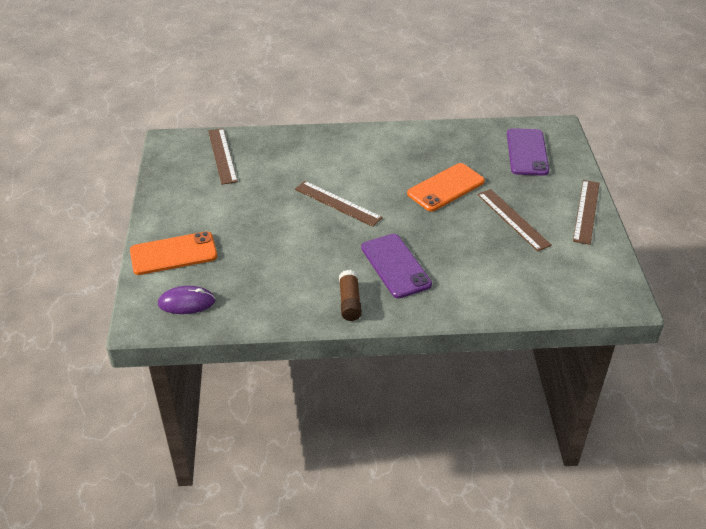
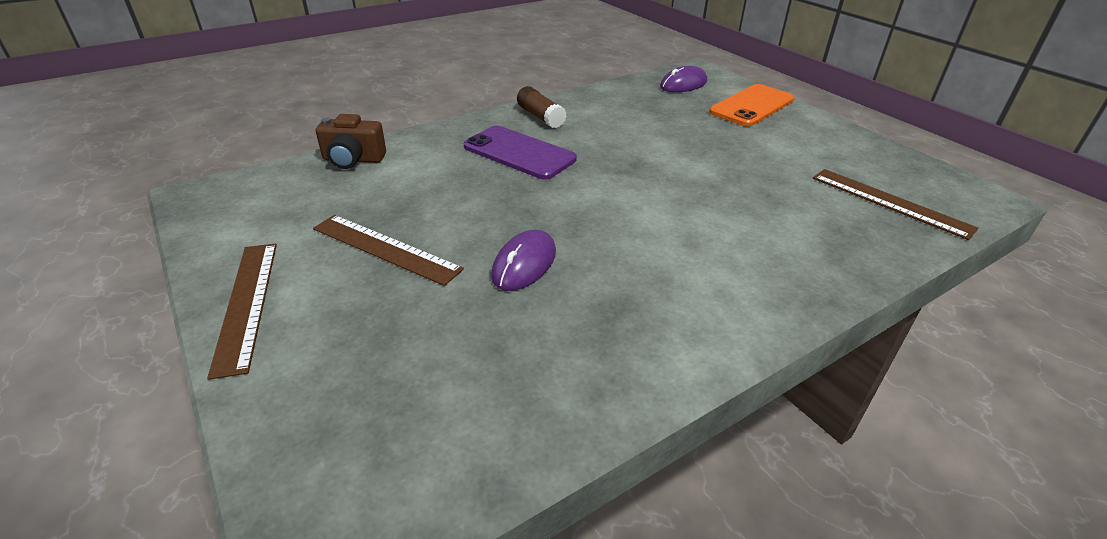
camera: 150 degrees right, 5 degrees down
brown ruler [295,181,383,227] -> none
orange phone [407,163,485,211] -> purple mouse [491,229,556,291]
purple phone [507,128,549,176] -> none
none -> brown camera [316,114,386,169]

